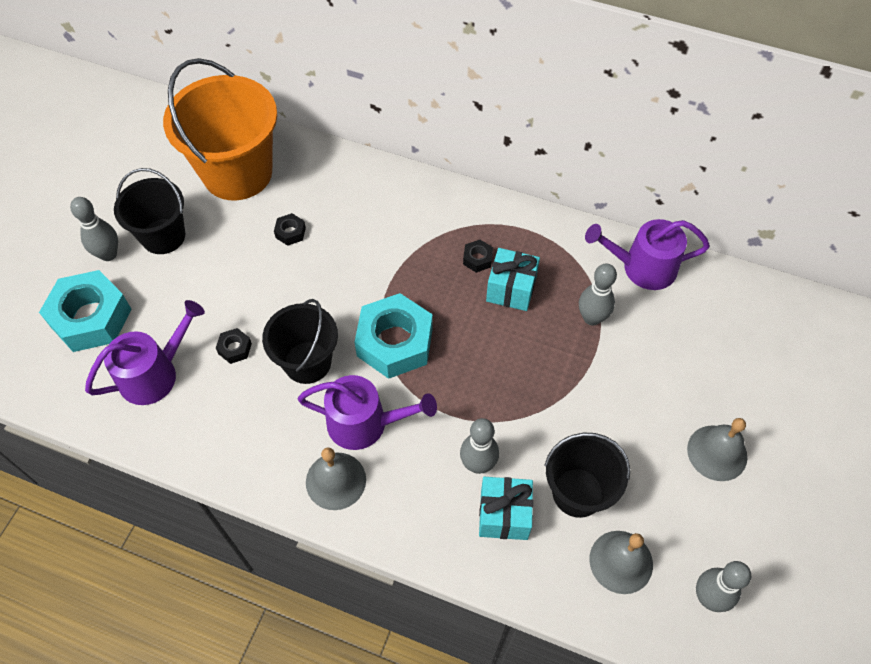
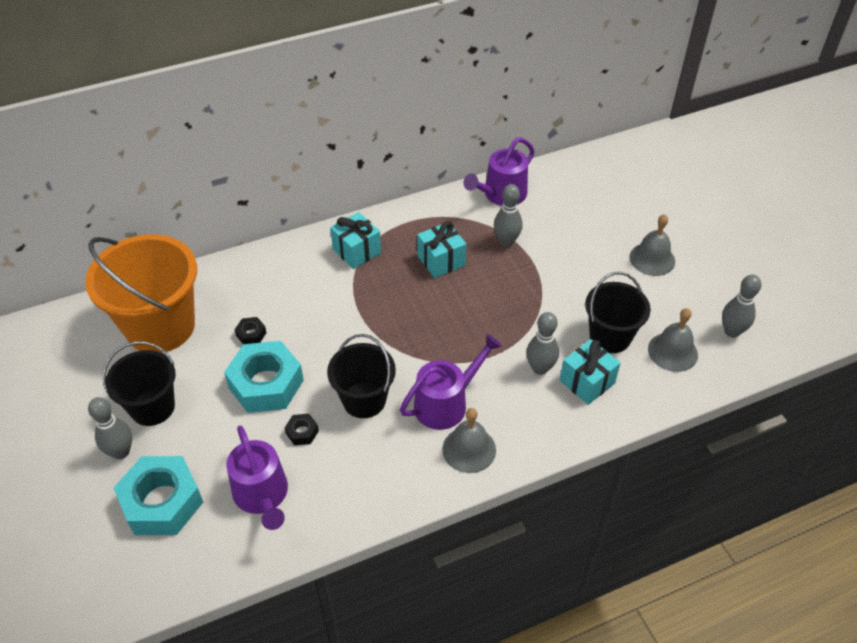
camera: 45 degrees left, 10 degrees down
purple watering can [85,300,205,405] -> purple watering can turned 150 degrees clockwise [226,425,288,530]
turquoise nut [354,293,433,379] -> turquoise nut moved to [224,341,304,413]
black nut [463,240,493,273] -> none
none -> turquoise gift [330,212,381,269]

